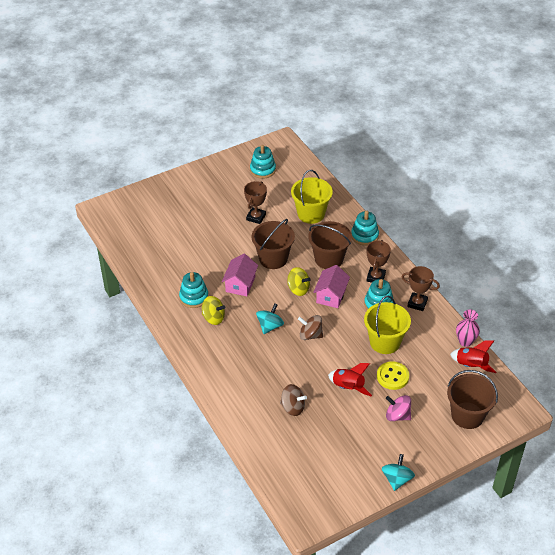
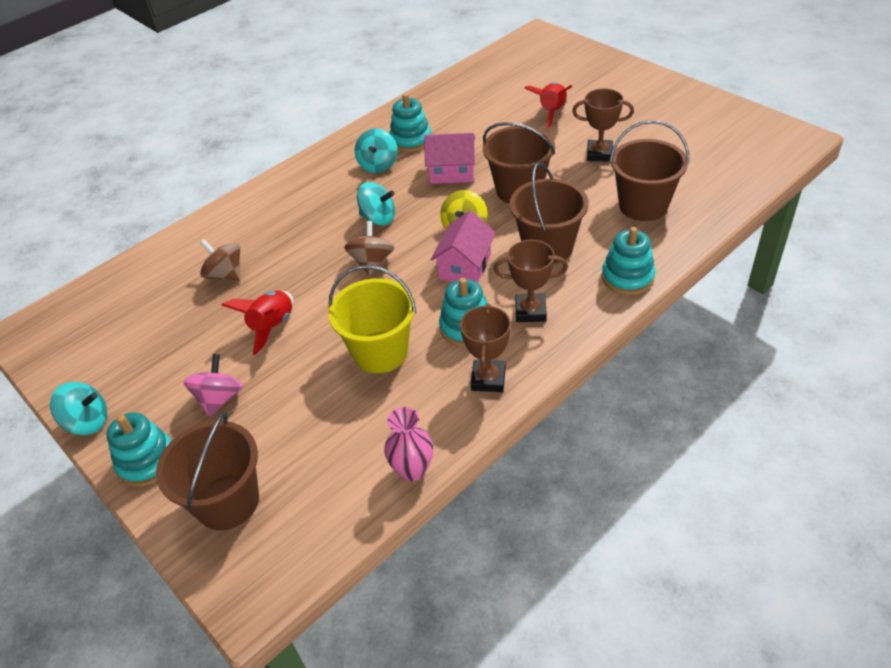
camera: 80 degrees right, 0 degrees up
yellow spinning top [202,296,225,325] -> turquoise spinning top [355,128,398,173]
turquoise stacking toy [250,145,276,179] -> turquoise stacking toy moved to [106,412,172,486]
brown spinning top [280,384,307,416] -> brown spinning top turned 120 degrees clockwise [200,239,240,282]
yellow bucket [291,170,333,224] -> brown bucket [609,120,689,221]
pink house [313,265,350,308] -> pink house turned 75 degrees counterclockwise [431,211,496,283]
yellow button [377,361,409,390] -> none
red rocket [450,340,496,373] -> red rocket moved to [524,82,573,128]

